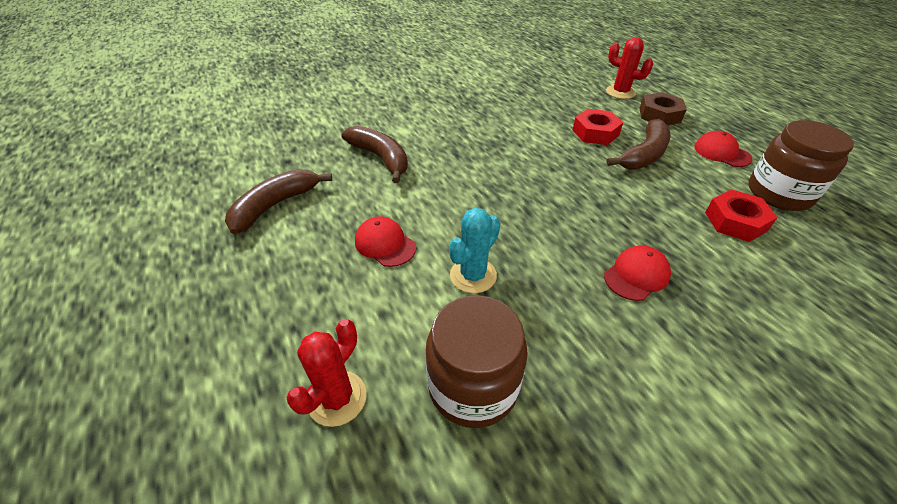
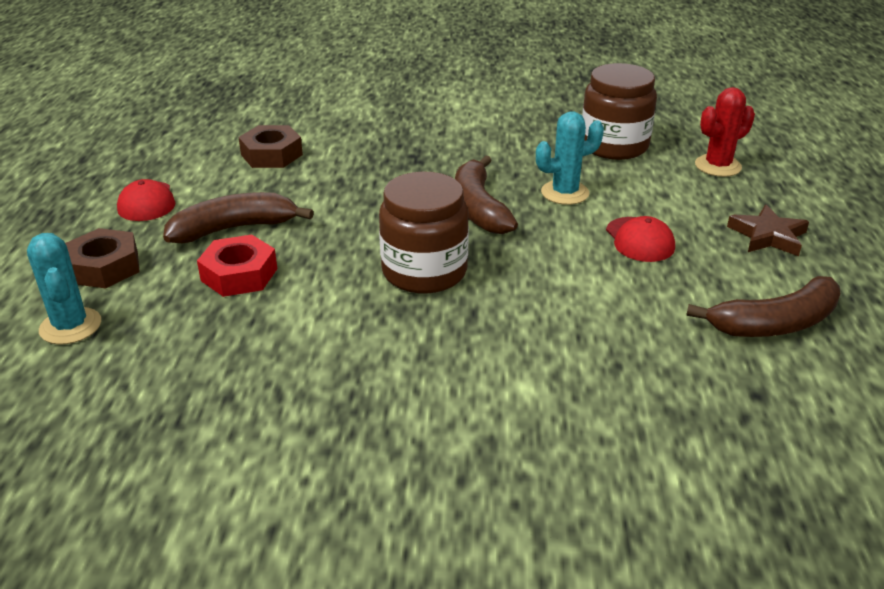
camera: 150 degrees left, 10 degrees down
brown banana [341,126,408,183] -> brown banana moved to [455,155,518,234]
red cap [604,245,671,301] -> none
red cactus [606,37,653,99] -> turquoise cactus [27,233,101,345]
red nut [705,189,778,242] -> brown nut [238,125,303,168]
brown jar [748,120,854,211] -> brown jar moved to [379,171,469,294]
none -> brown star [727,205,809,256]

